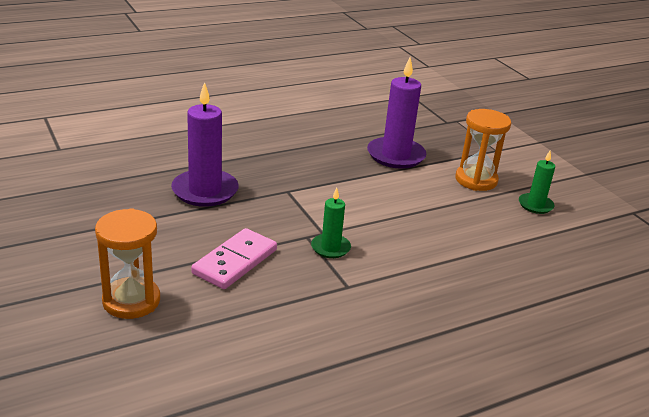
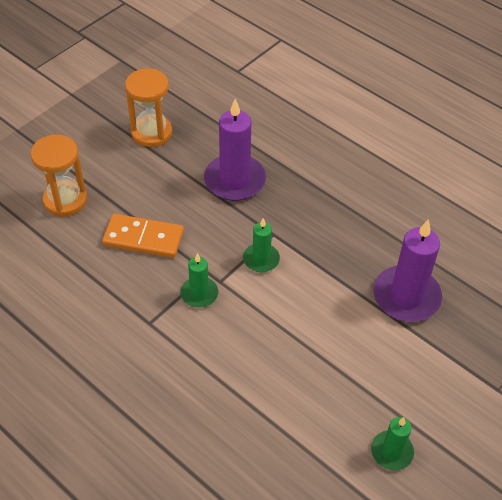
camera: 70 degrees right, 20 degrees up
pink domino [191,228,277,289] -> orange domino [102,214,184,258]
orange hourglass [455,109,511,191] -> orange hourglass moved to [125,69,172,147]
none -> green candle [243,218,280,272]

